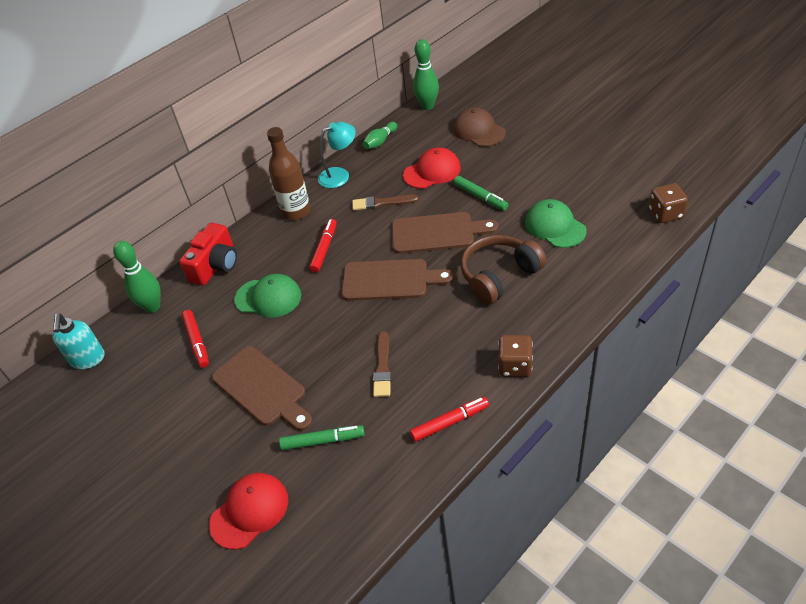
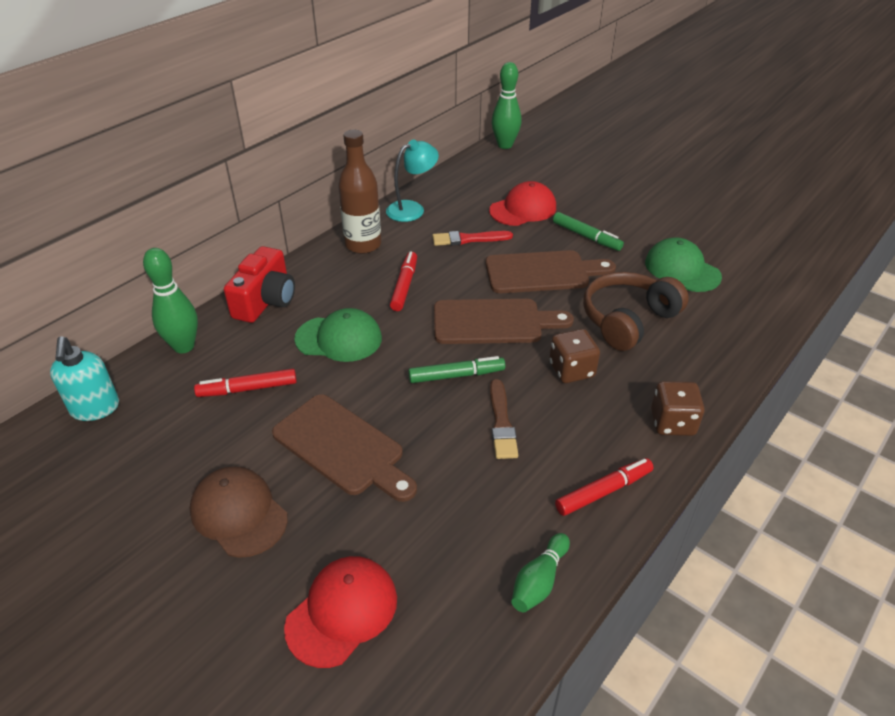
camera: 10 degrees left, 5 degrees down
red marker [182,310,209,368] -> red marker turned 105 degrees clockwise [194,369,297,397]
green marker [279,425,365,450] -> green marker moved to [408,356,505,383]
brown brush [352,195,419,210] -> red brush [432,231,513,246]
green bowling pin [363,122,397,149] -> green bowling pin moved to [511,533,570,612]
brown cap [453,107,506,147] -> brown cap moved to [189,467,288,558]
brown dice [649,183,688,223] -> brown dice moved to [549,329,600,383]

